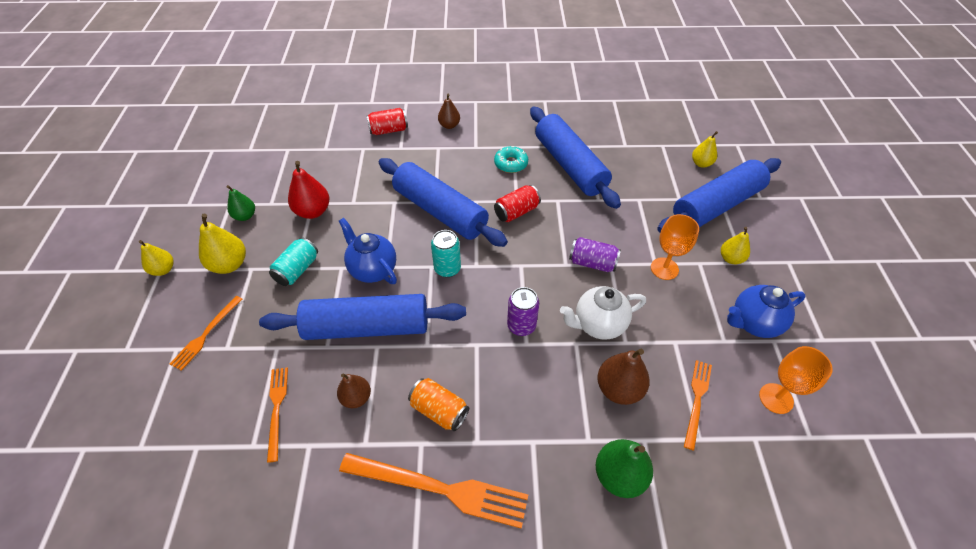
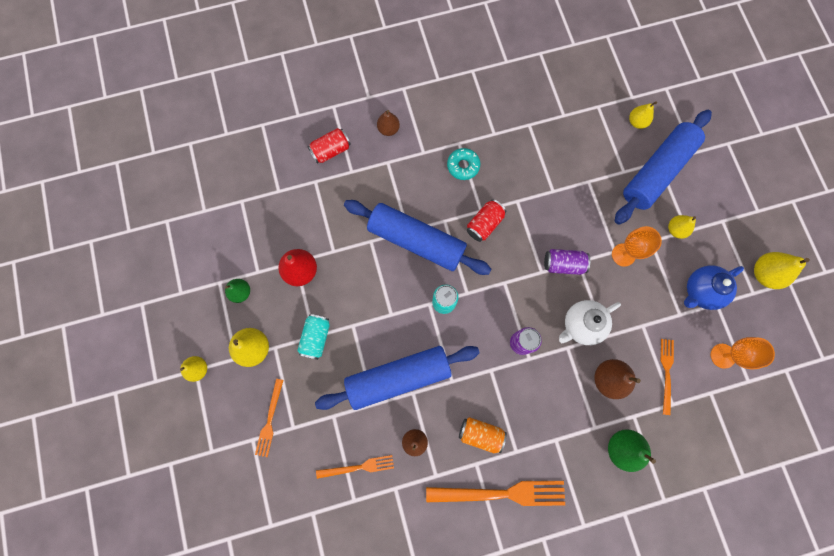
camera: 15 degrees left, 25 degrees up
orange fork [267,367,288,463] -> orange fork turned 105 degrees clockwise [316,455,394,479]
blue teapot [339,218,397,284] -> none
blue rolling pin [530,107,621,209] -> none
none -> yellow pear [754,252,810,289]

